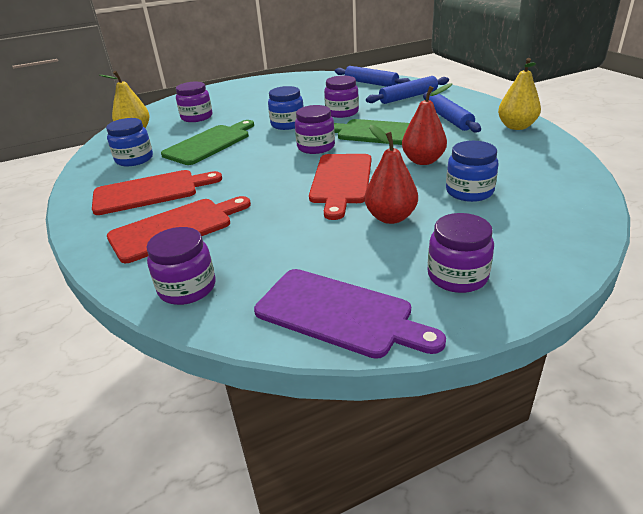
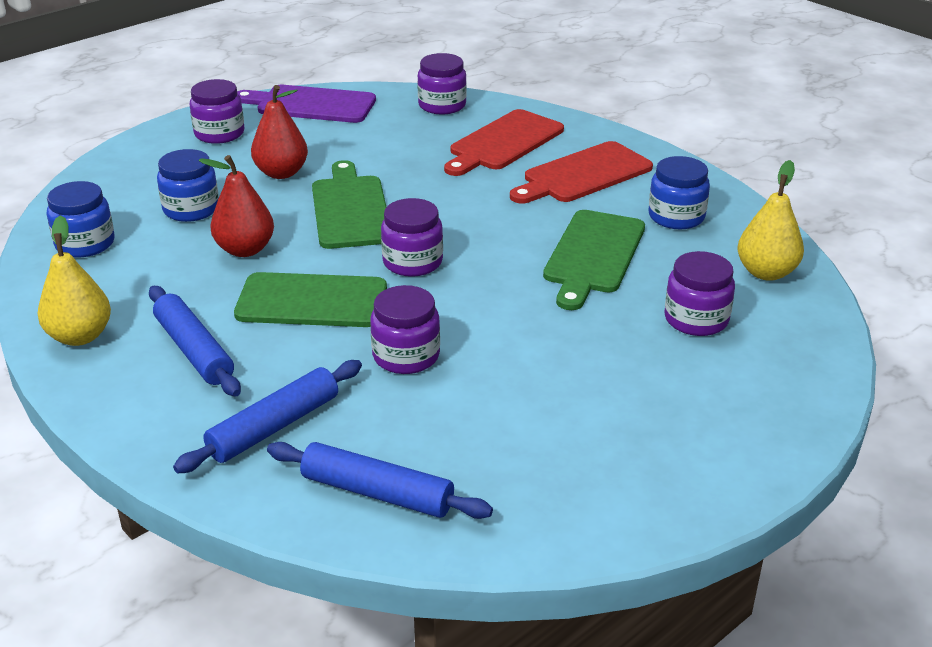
camera: 160 degrees right, 0 degrees up
blue jar [268,86,304,130] -> blue jar moved to [47,181,114,257]
red cutting board [309,154,371,220] -> green cutting board [312,160,386,249]

